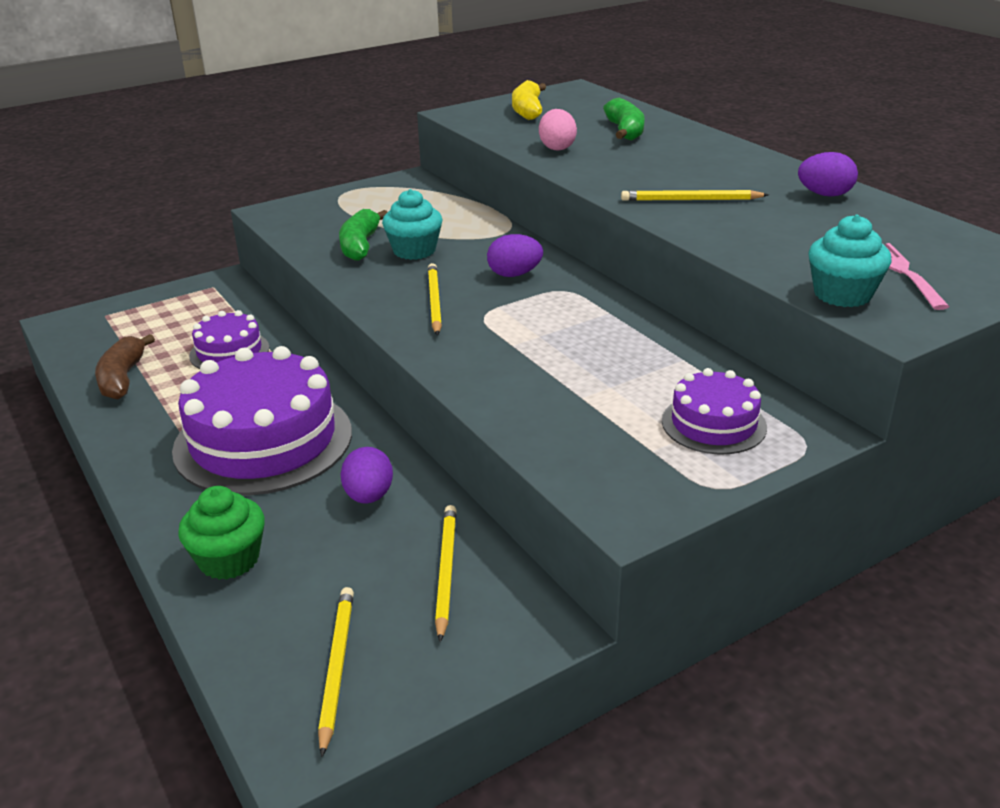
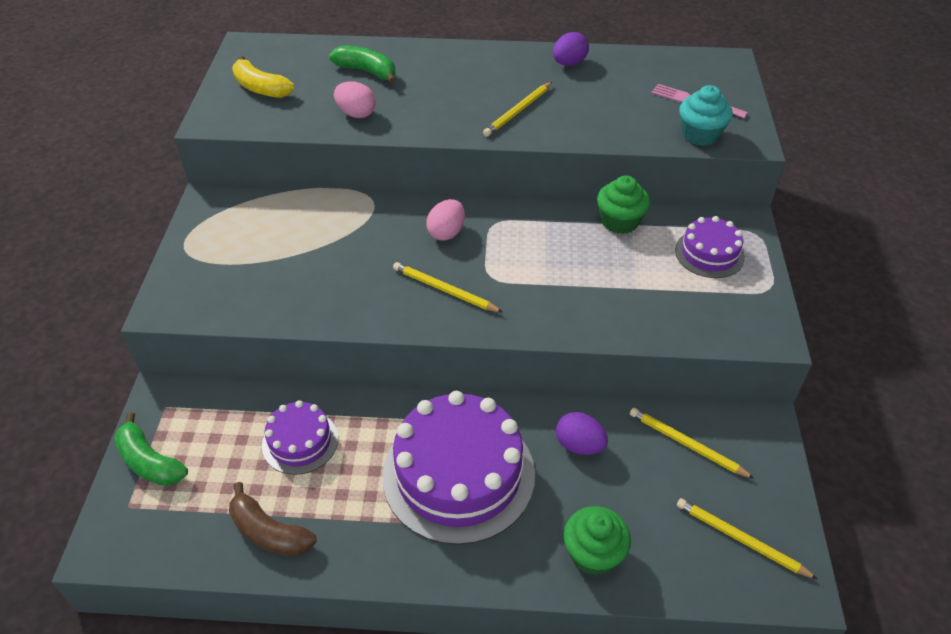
camera: 55 degrees left, 15 degrees up
green banana [339,209,387,261] -> green banana moved to [115,412,188,486]
turquoise cupcake [382,189,443,260] -> none
purple egg [487,234,543,277] -> pink egg [426,199,465,241]
none -> green cupcake [597,175,650,234]

